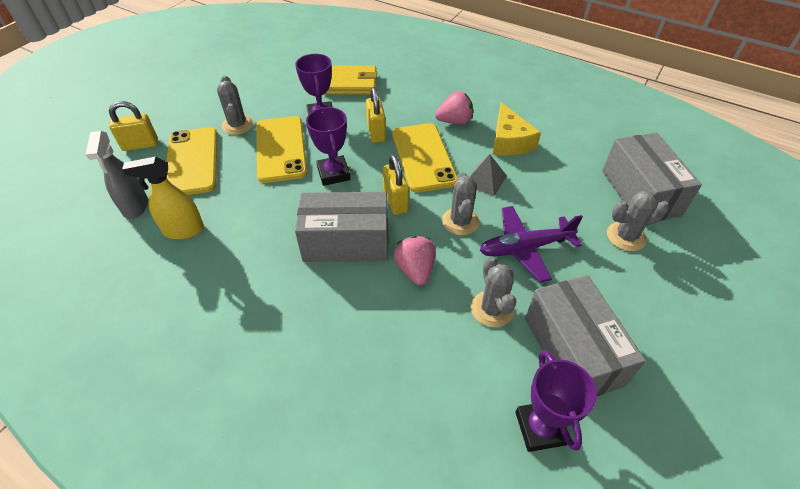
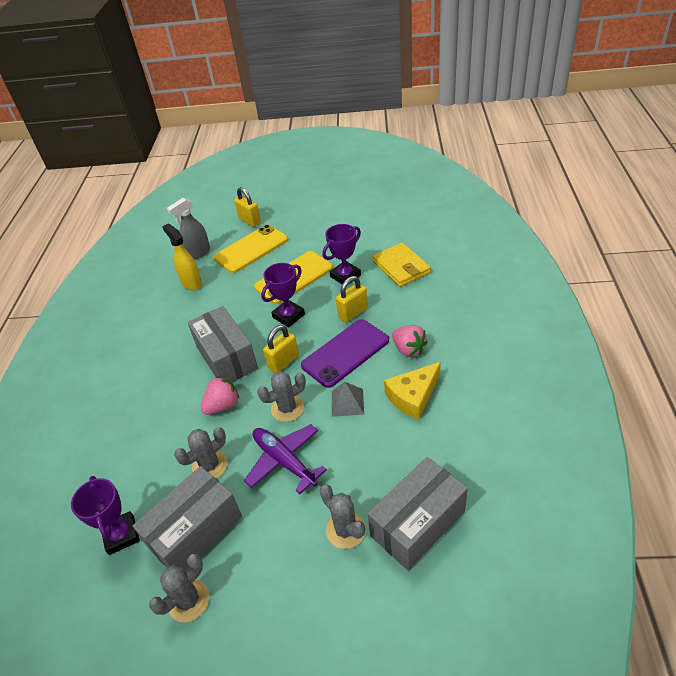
camera: 65 degrees right, 5 degrees down
grey cactus [217,75,254,135] -> grey cactus moved to [149,553,209,622]
yellow phone [392,123,457,193] -> purple phone [301,319,389,388]
purple trophy [515,350,597,452] -> purple trophy turned 75 degrees counterclockwise [71,476,140,555]

